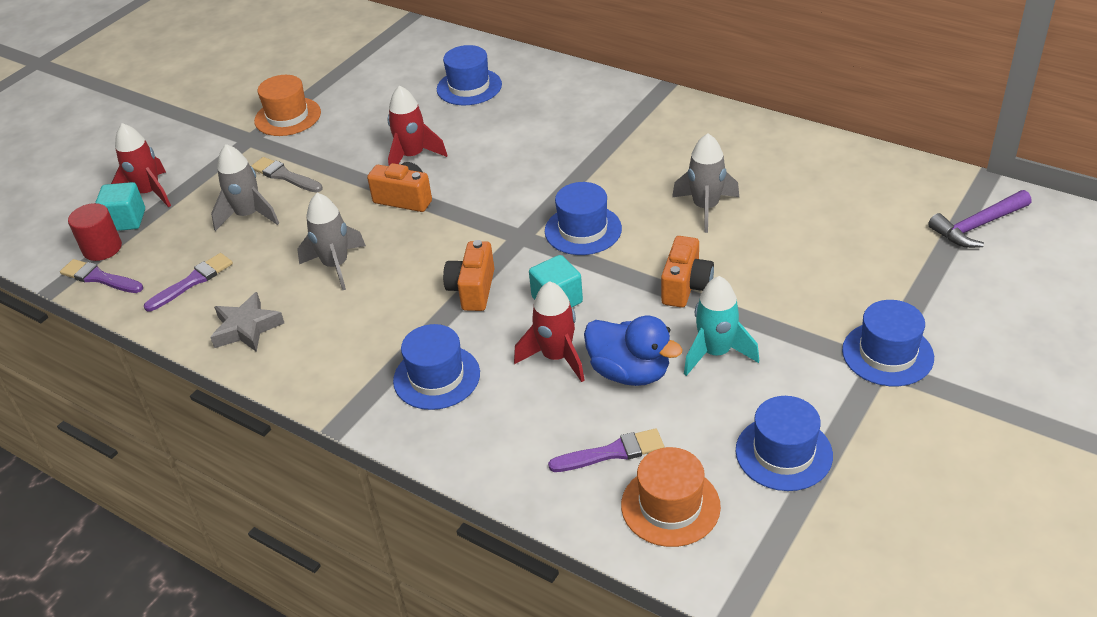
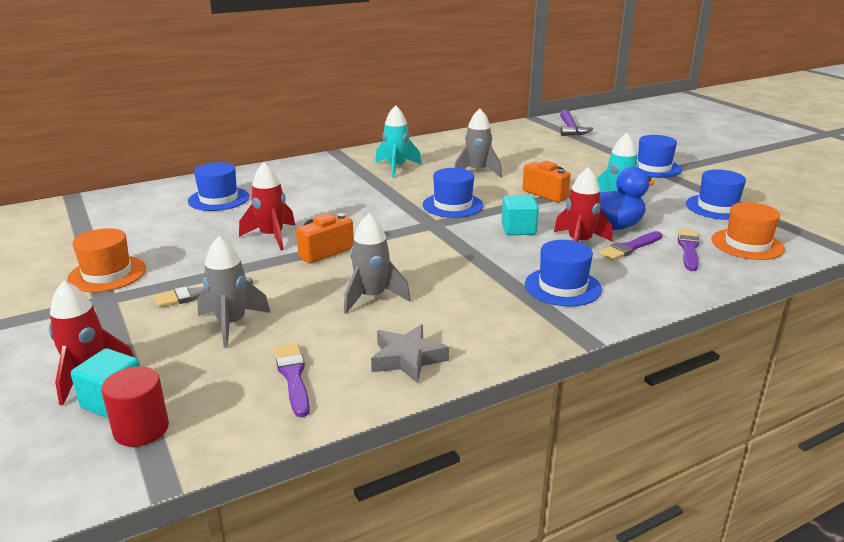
camera: 65 degrees left, 15 degrees down
purple brush [60,259,143,293] -> purple brush moved to [598,231,662,261]
orange camera [443,240,494,311] -> none
none -> turquoise rocket [375,105,422,178]

